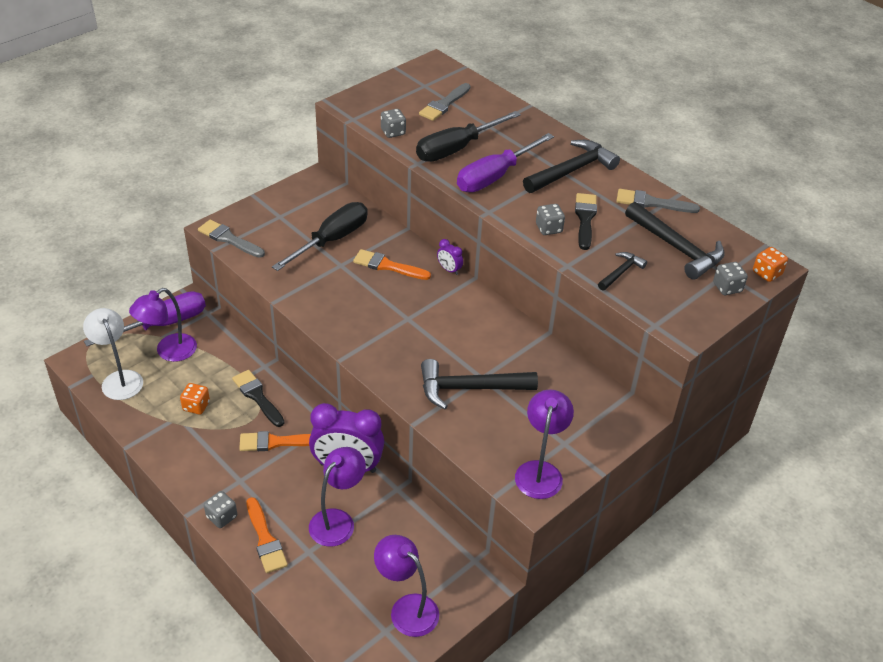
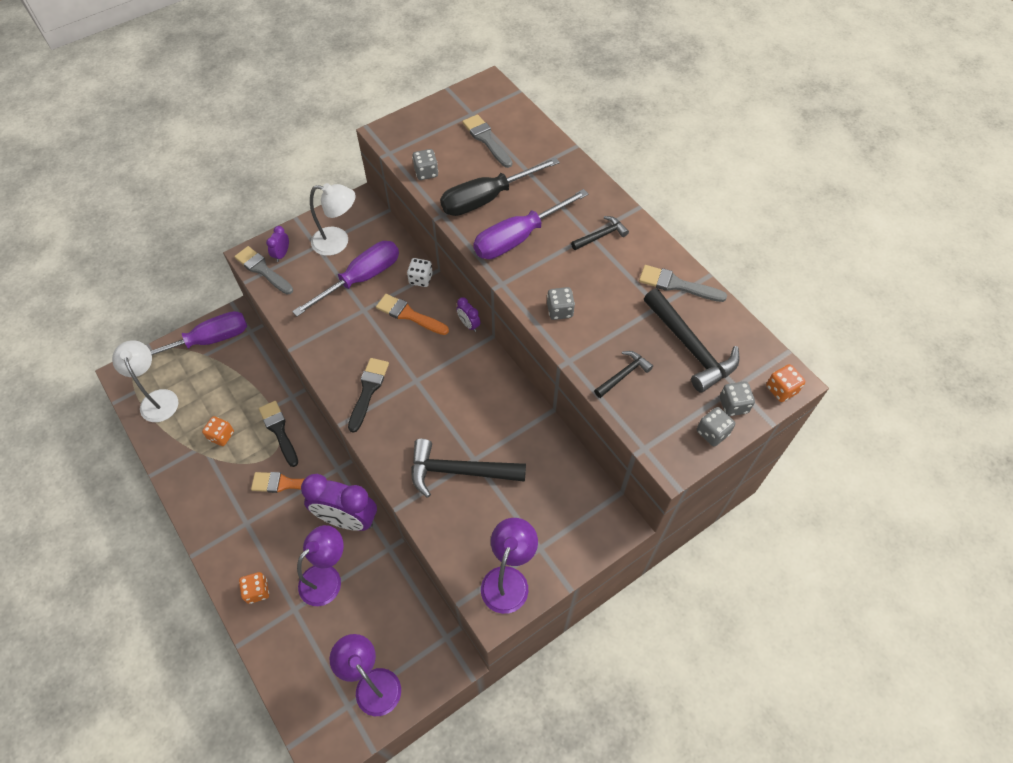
camera: 10 degrees right, 15 degrees up
purple lamp [129,288,197,362] -> none
grey dice [204,491,237,528] -> grey dice moved to [697,407,735,446]
orange brush [246,497,288,573] -> orange dice [239,572,269,604]
black screwdriver [272,202,368,271] -> purple screwdriver [292,241,399,317]
grey brush [419,83,470,121] -> grey brush turned 105 degrees clockwise [462,114,513,168]
black hammer [523,140,620,193] -> black hammer [571,216,629,250], size x0.53
black brush [575,193,597,250] -> black brush moved to [348,358,389,433]
none -> purple clock [266,226,289,262]
none -> white lamp [310,183,356,256]
none -> white dice [407,258,433,287]

